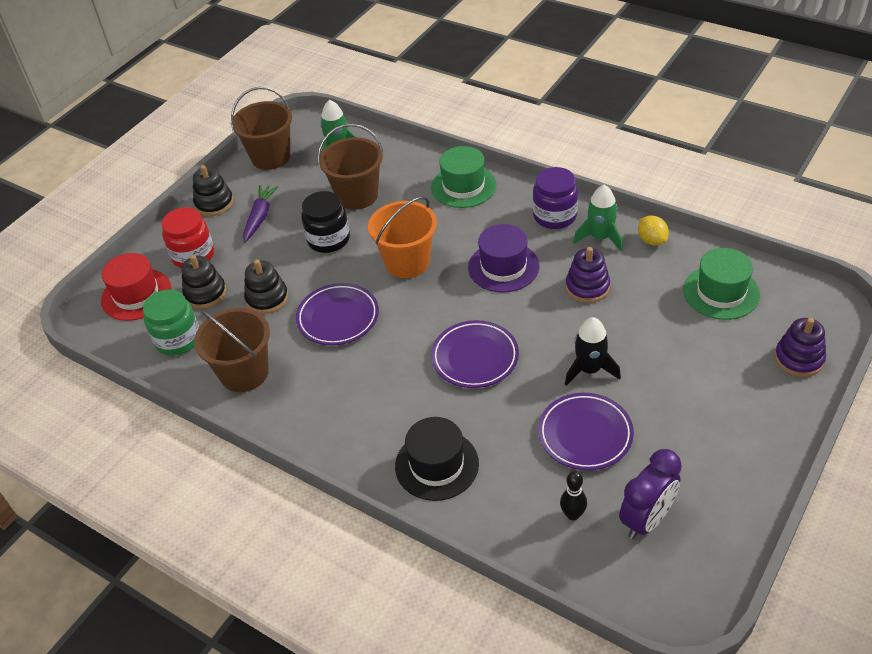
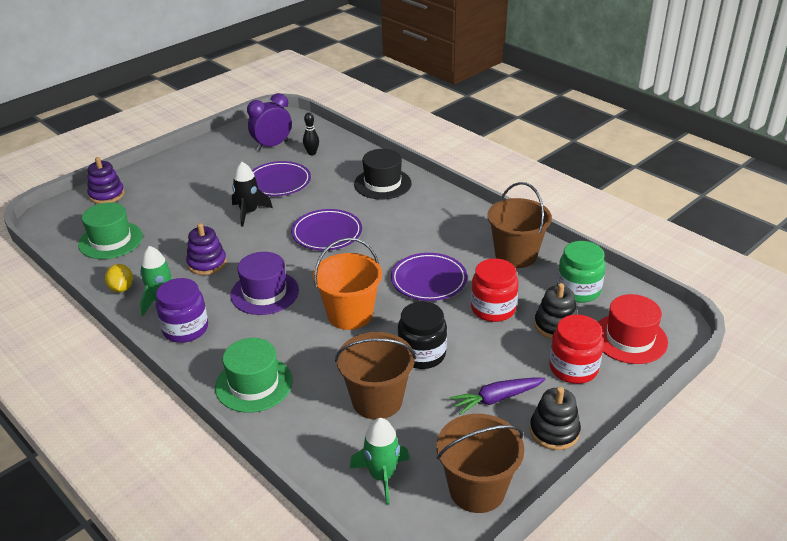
camera: 170 degrees left, 10 degrees down
purple carrot [243,185,279,243] -> purple carrot turned 45 degrees clockwise [450,377,546,415]
black stacking toy [244,260,288,314] -> red jar [471,258,518,322]

